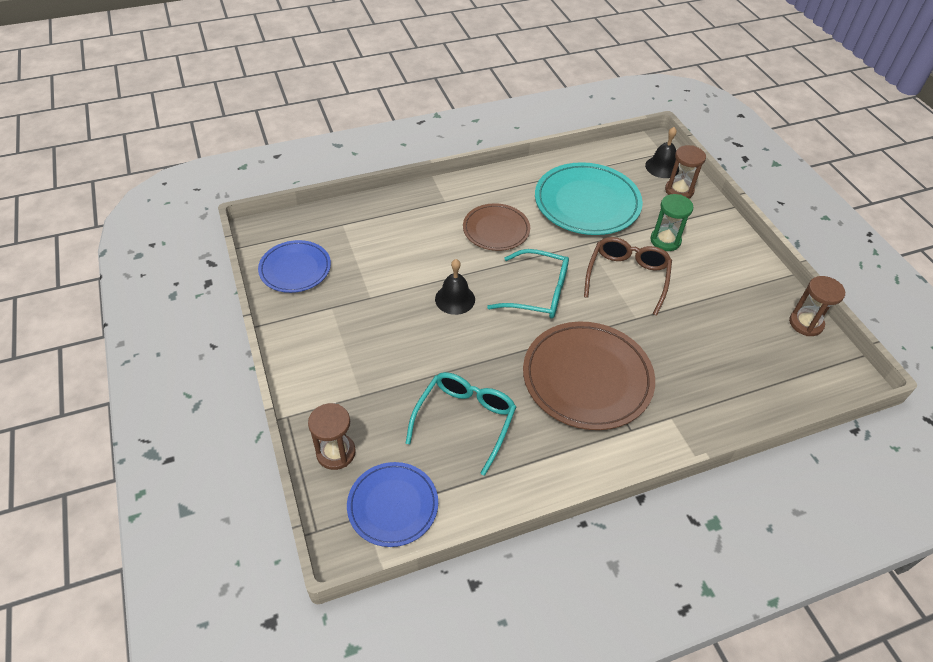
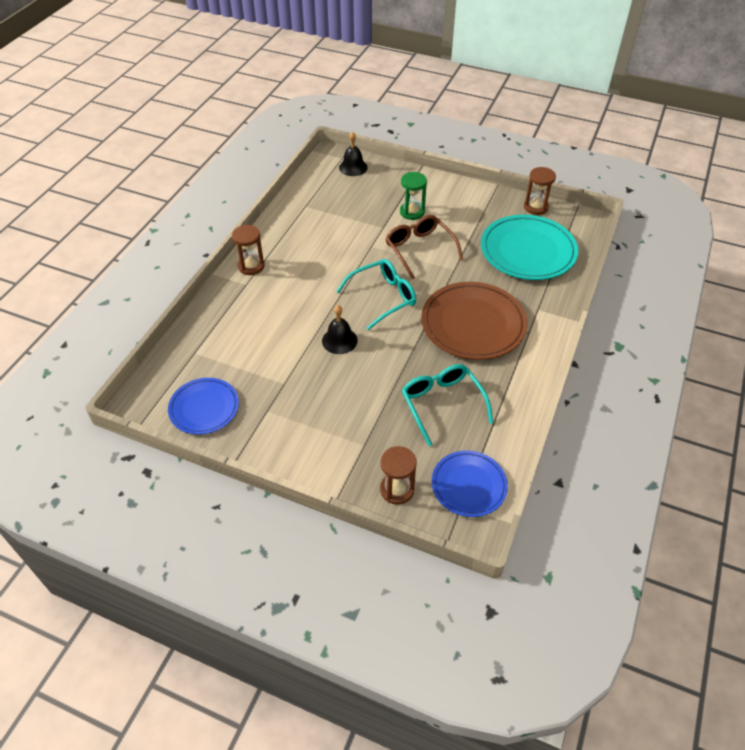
camera: 45 degrees left, 0 degrees up
brown plate [463,203,530,251] -> none
turquoise plate [535,162,643,235] -> turquoise plate moved to [481,215,578,280]
brown hourglass [665,145,706,199] -> brown hourglass moved to [232,225,265,275]

